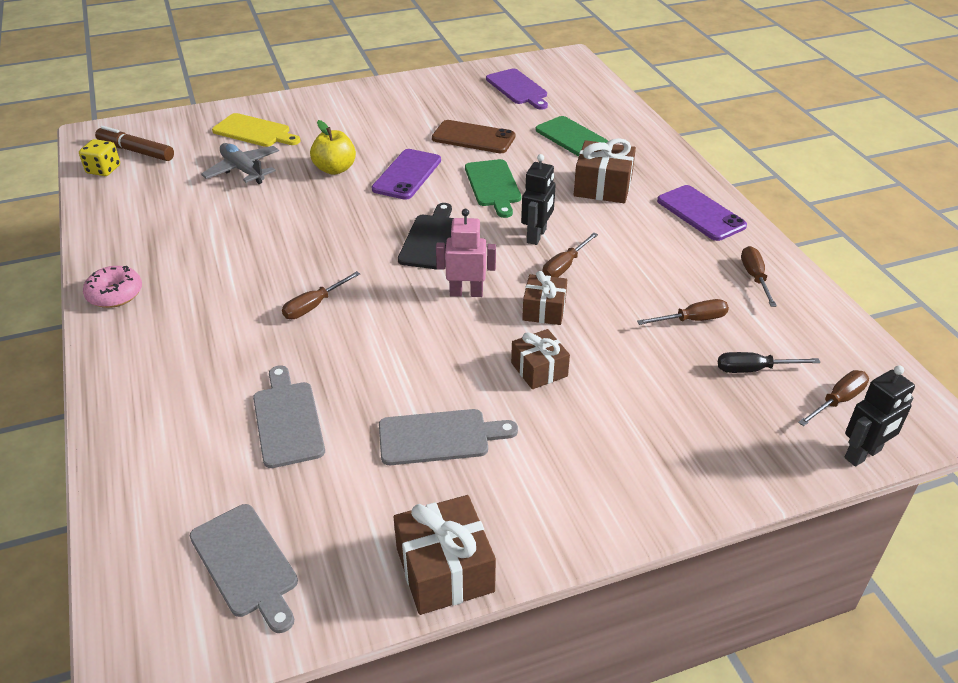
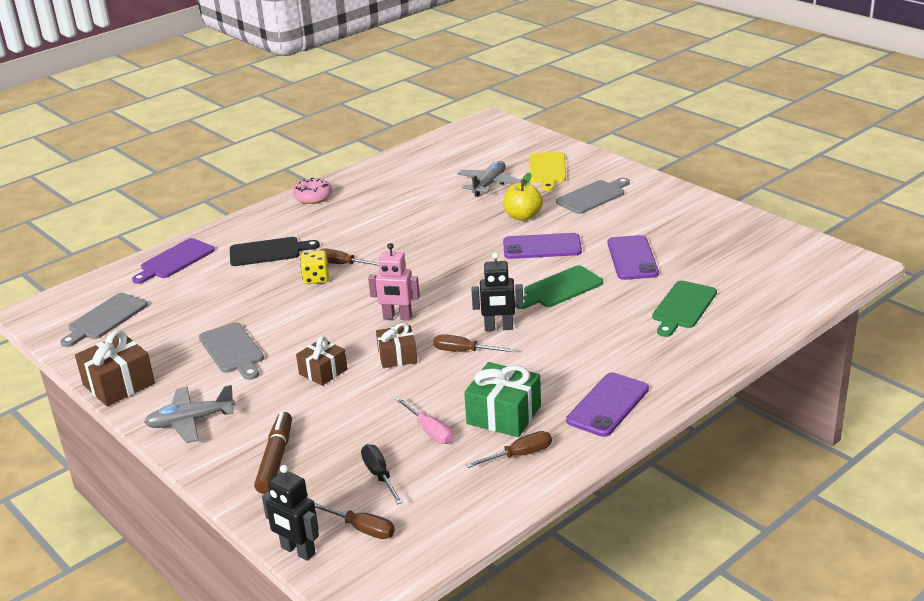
camera: 70 degrees right, 10 degrees down
yellow dice [79,139,120,176] -> yellow dice moved to [300,250,329,284]
brown marker [95,126,174,161] -> brown marker moved to [254,412,292,494]
grey cutting board [253,365,325,468] -> grey cutting board moved to [556,178,630,214]
black cutting board [398,203,454,270] -> black cutting board moved to [230,237,320,266]
brown phone [432,120,515,153] -> purple phone [608,235,659,280]
pink robot [436,209,496,297] -> pink robot turned 120 degrees clockwise [368,243,420,320]
purple cutting board [486,69,548,110] -> purple cutting board moved to [132,238,215,284]
brown gift [574,138,636,203] -> none
brown screwdriver [637,299,729,325] -> pink screwdriver [395,397,453,444]
none -> grey plane [144,385,235,443]
none -> green gift [464,362,541,437]

